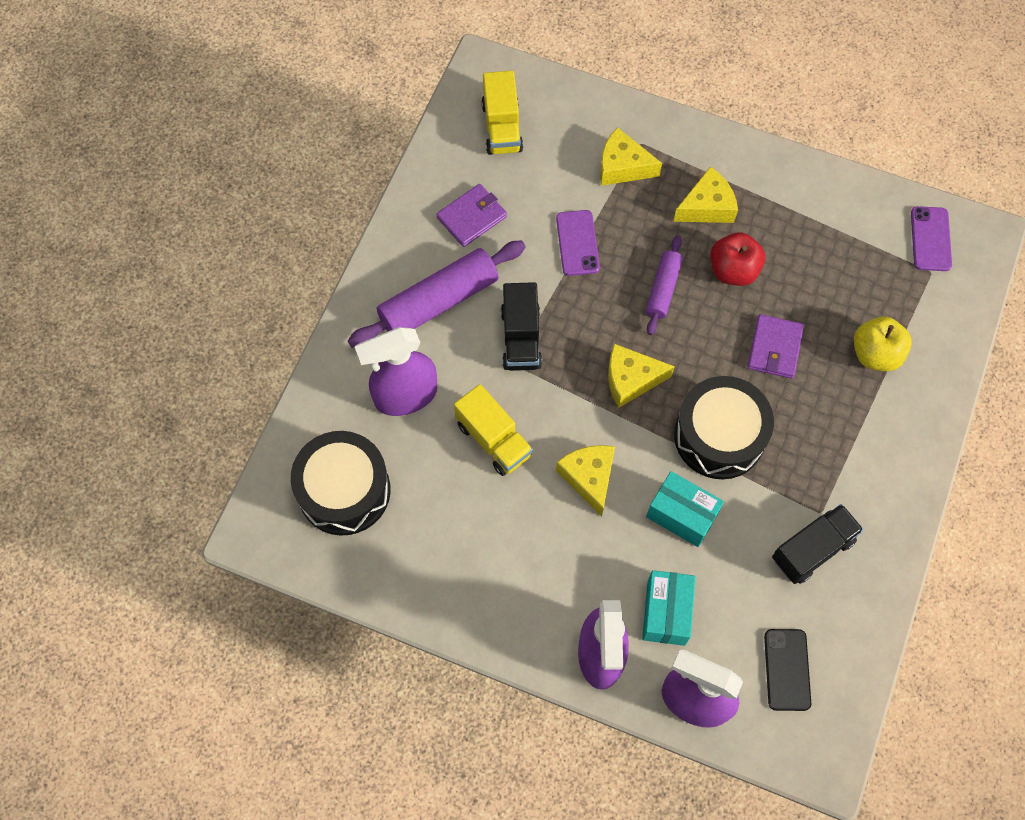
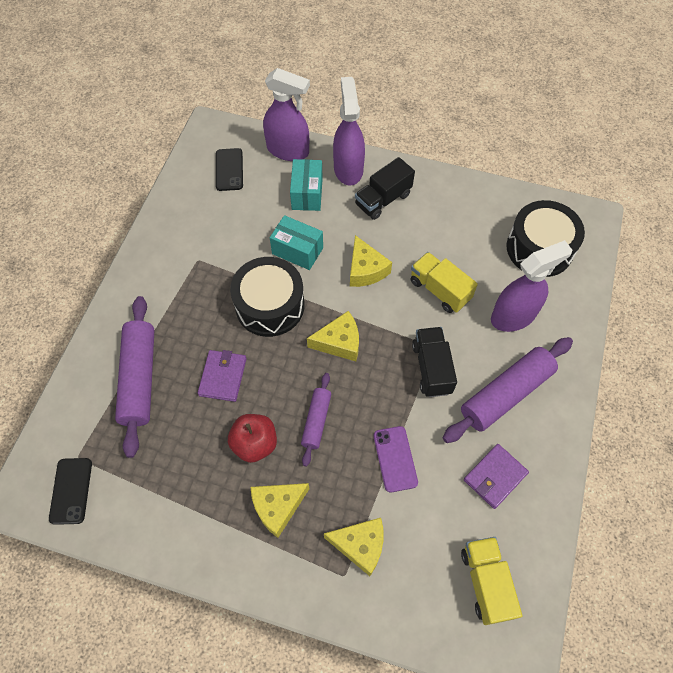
camera: 175 degrees right, 5 degrees down
black truck [772,504,864,584] -> black truck moved to [355,157,415,220]
yellow apple [854,316,912,371] -> purple rolling pin [115,296,154,458]
purple phone [911,206,952,271] -> black phone [49,458,92,525]

